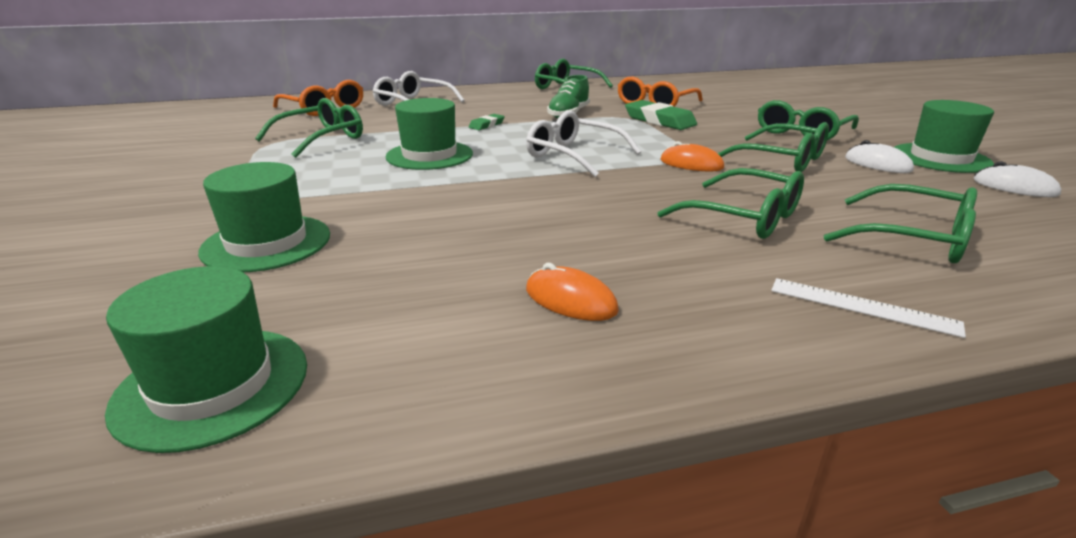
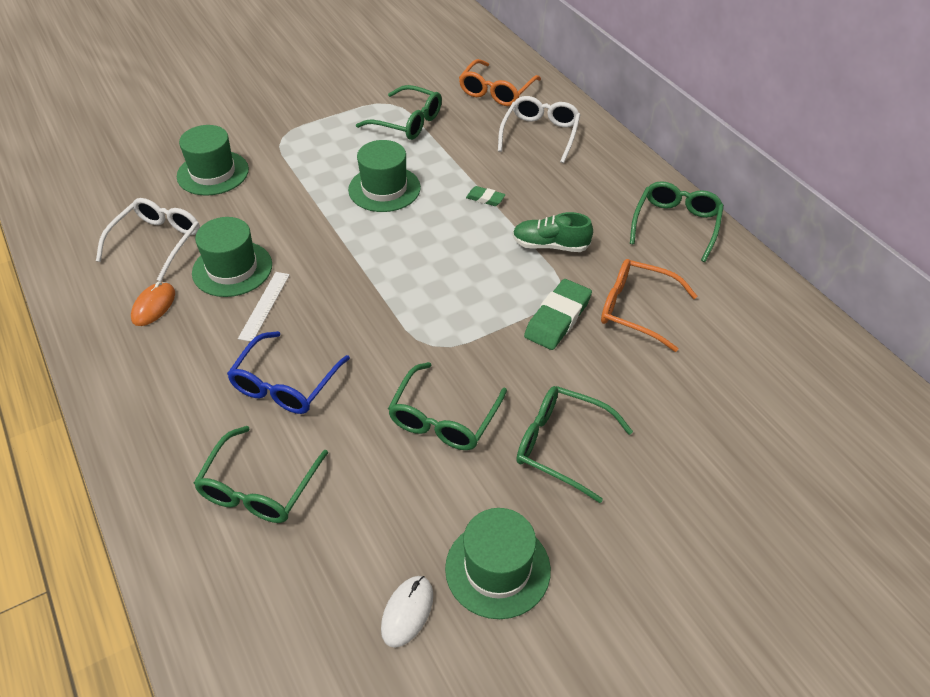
camera: 75 degrees right, 20 degrees up
green hat [105,266,307,453] -> green hat moved to [192,217,272,297]
white glasses [526,111,641,177] -> white glasses moved to [96,198,200,281]
green glasses [657,168,804,239] -> blue glasses [227,331,350,414]
orange mouse [661,141,724,172] -> none
white ruler [771,278,966,338] -> white ruler moved to [238,272,290,342]
white mouse [845,140,914,173] -> none

